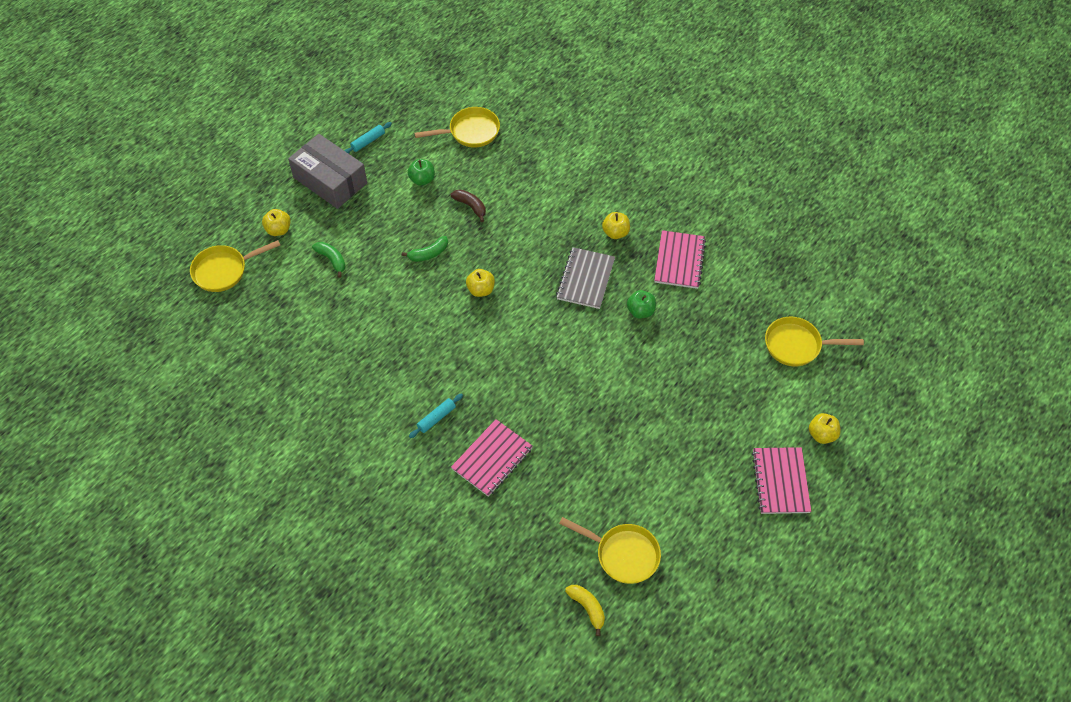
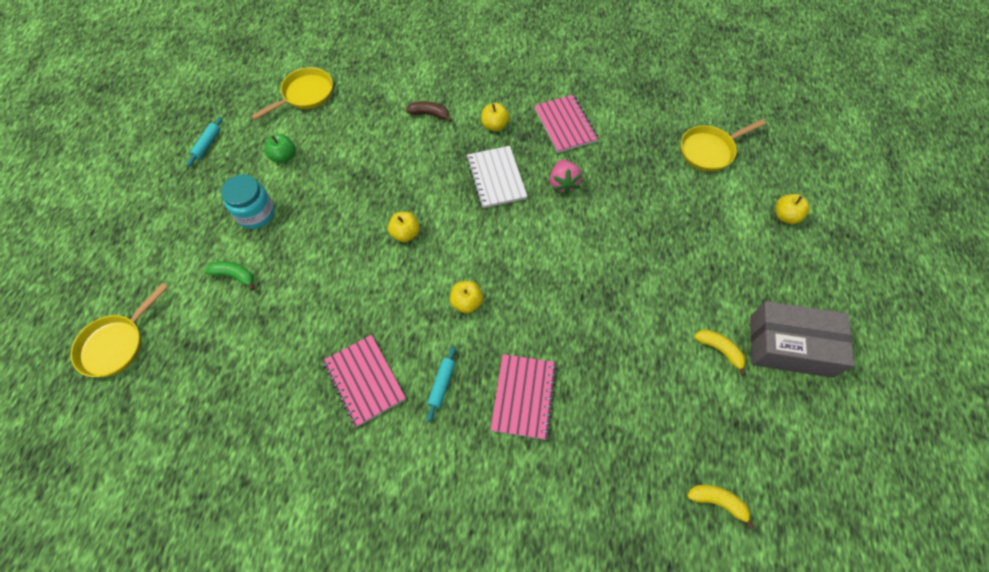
camera: 30 degrees left, 5 degrees up
yellow apple [262,209,291,236] -> yellow apple moved to [450,281,483,313]
grey box [288,134,367,209] -> grey box moved to [750,301,854,378]
green banana [402,236,448,262] -> none
brown banana [451,189,486,222] -> brown banana moved to [406,101,452,122]
grey notebook [556,247,615,309] -> white notebook [466,146,528,208]
yellow pan [559,517,661,584] -> none
green apple [627,290,656,319] -> pink strawberry [550,160,582,195]
pink notebook [752,447,811,514] -> pink notebook moved to [323,335,406,427]
none -> turquoise jar [221,174,275,229]
none -> yellow banana [694,329,746,376]

